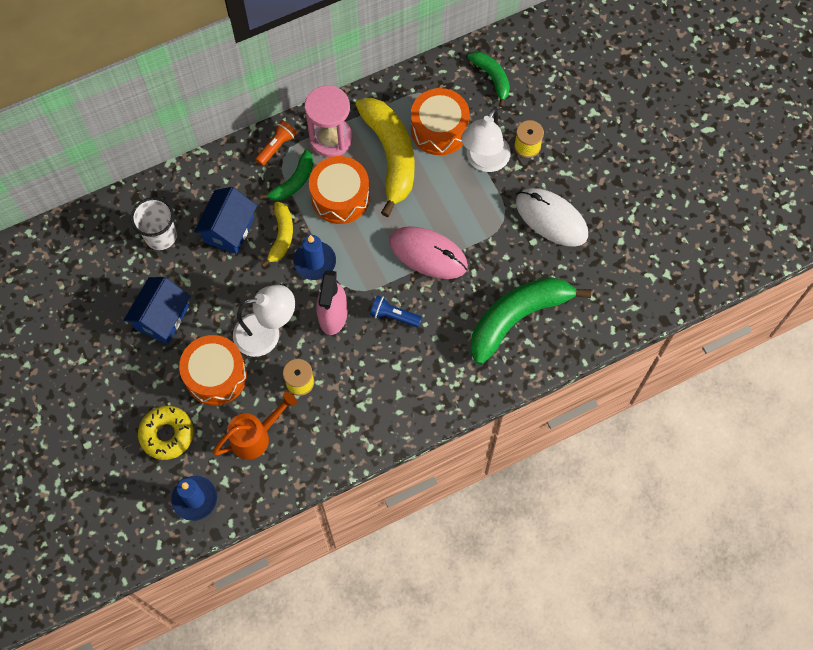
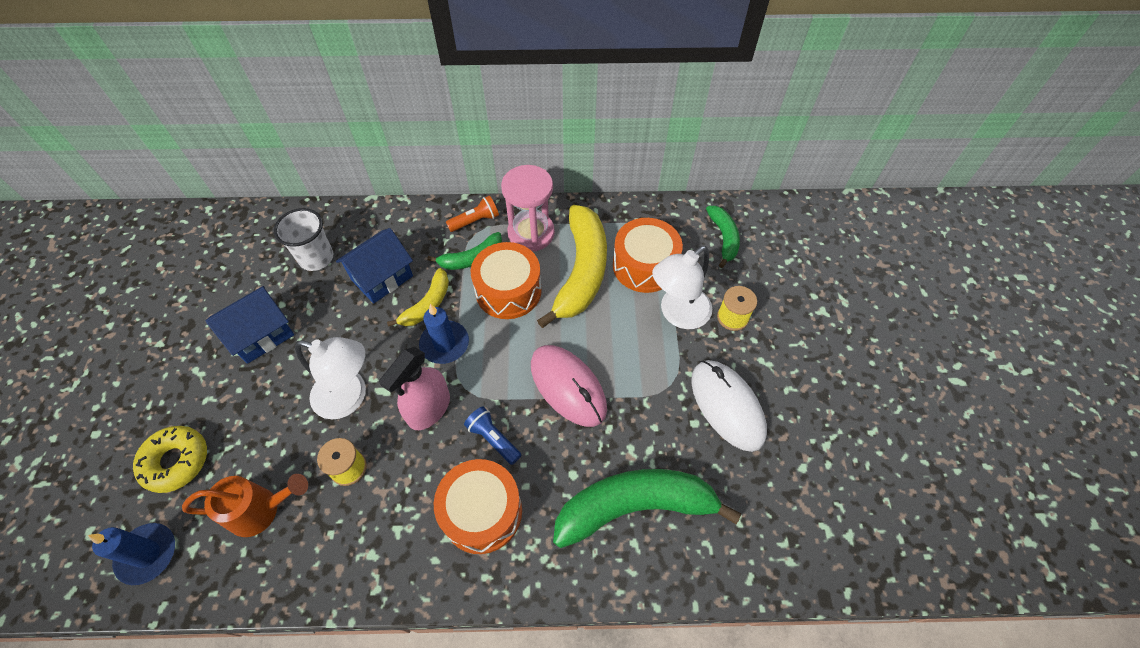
camera: 25 degrees right, 10 degrees down
orange drum [179,335,247,405] -> orange drum moved to [434,459,522,554]

